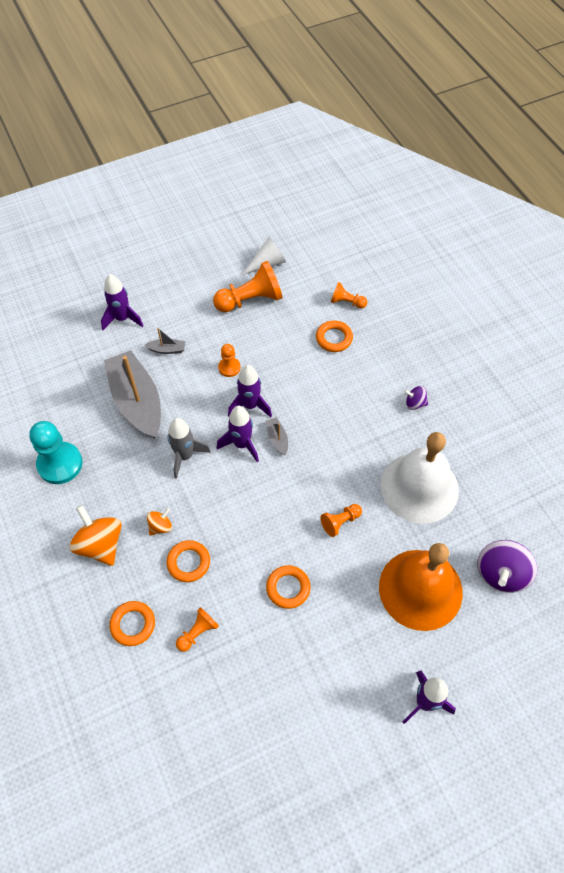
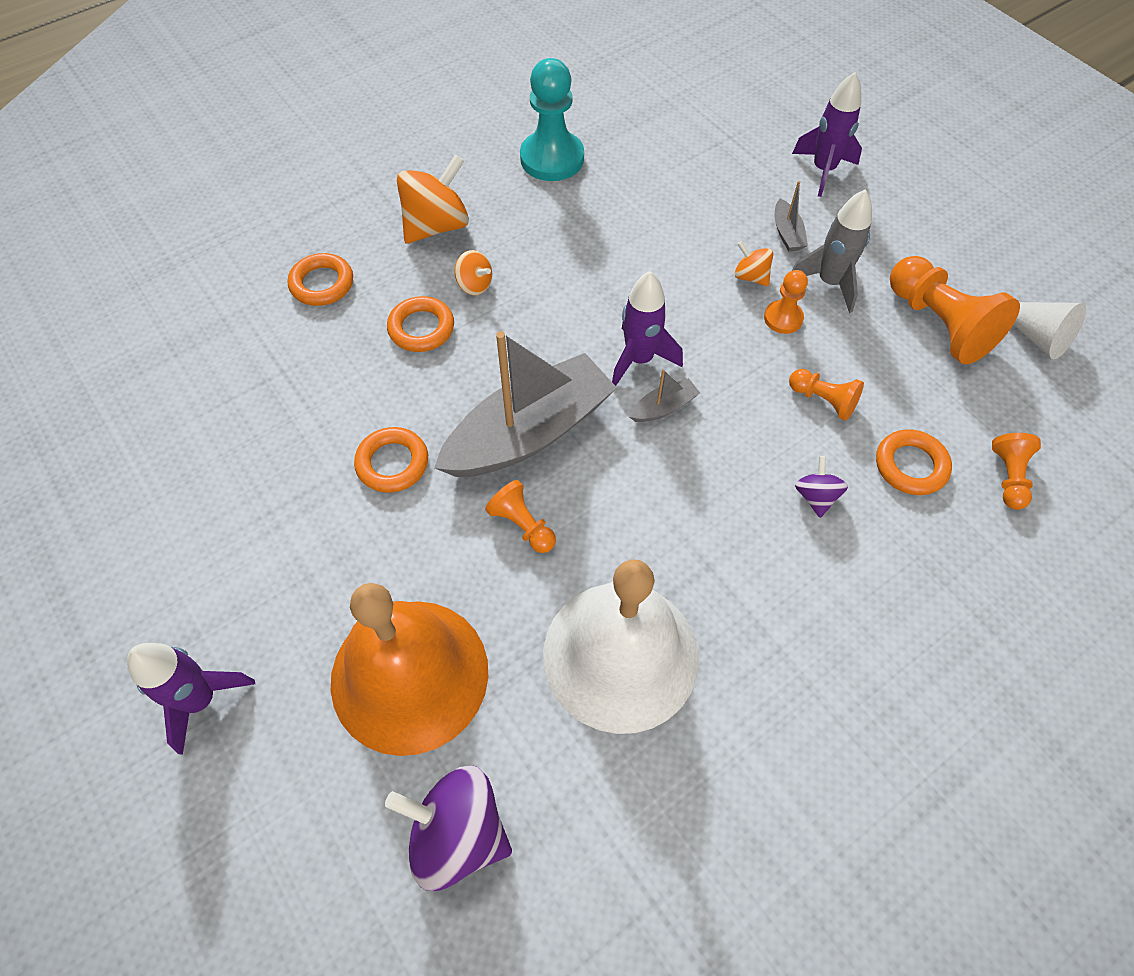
camera: 80 degrees right, 0 degrees up
grey boat [104,350,161,438] -> grey boat moved to [434,331,617,477]
grey rocket [167,418,211,479] -> grey rocket moved to [792,189,872,313]
orange pawn [176,607,219,652] -> orange pawn moved to [789,369,864,421]
purple rocket [228,365,272,417] -> none
purple spinning top [404,386,428,410] -> purple spinning top moved to [795,456,848,518]
none -> orange spinning top [735,241,773,286]

